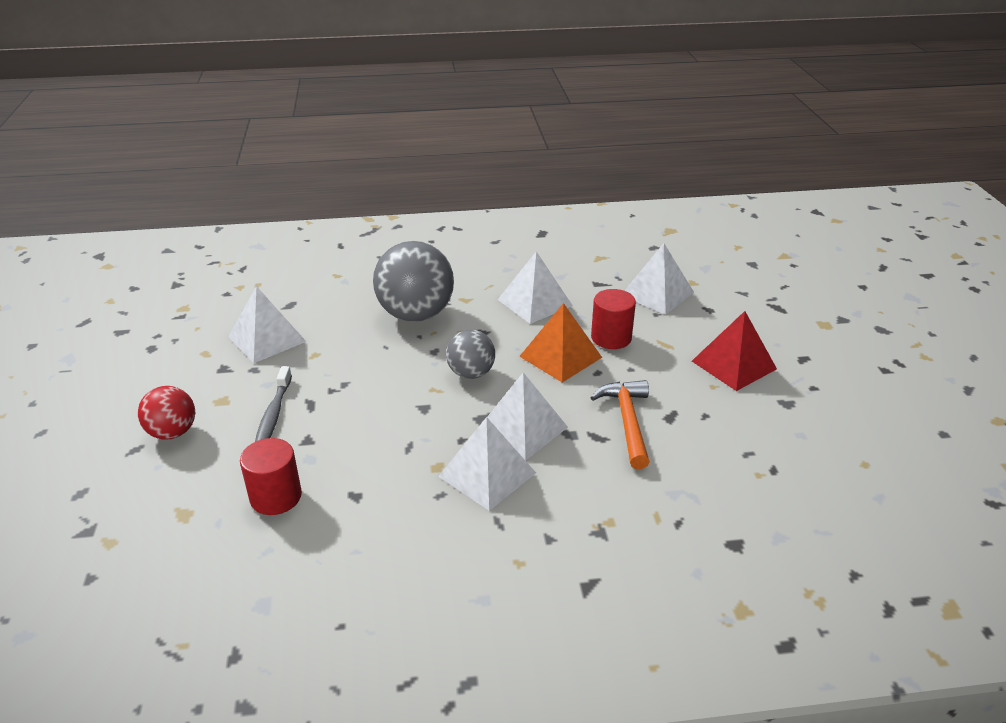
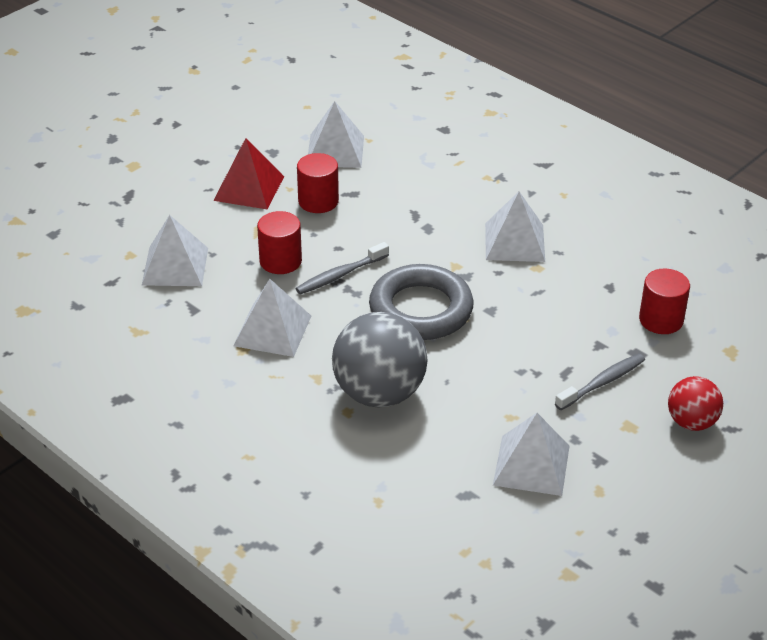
camera: 130 degrees left, 5 degrees up
grey ball [446,329,495,379] -> grey ring [369,264,474,340]
white pyramid [487,372,568,461] -> white pyramid moved to [308,101,364,168]
orange pyramid [519,303,602,383] -> grey toothbrush [295,242,389,295]
orange hammer [590,380,650,469] -> none
none -> red cylinder [297,153,339,213]

